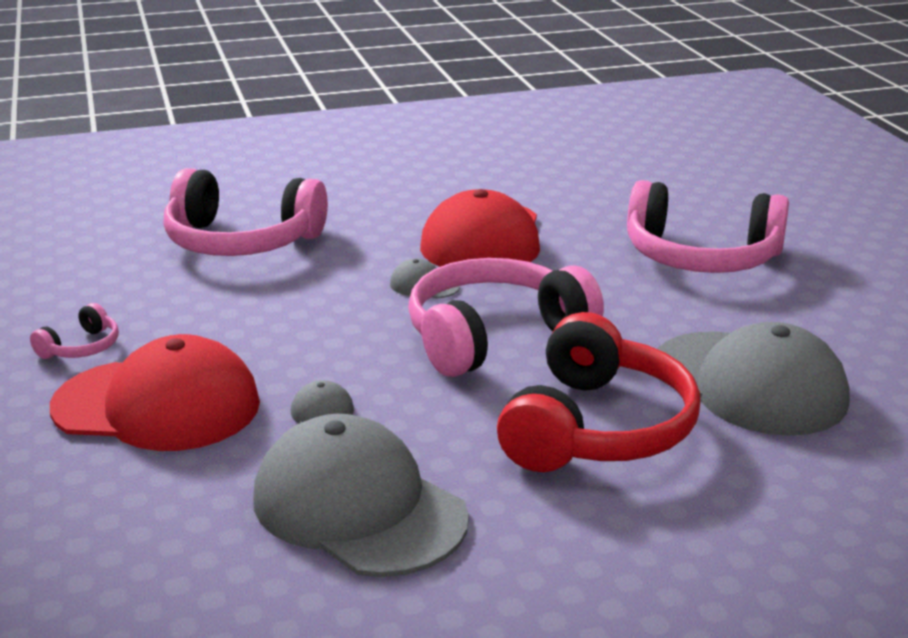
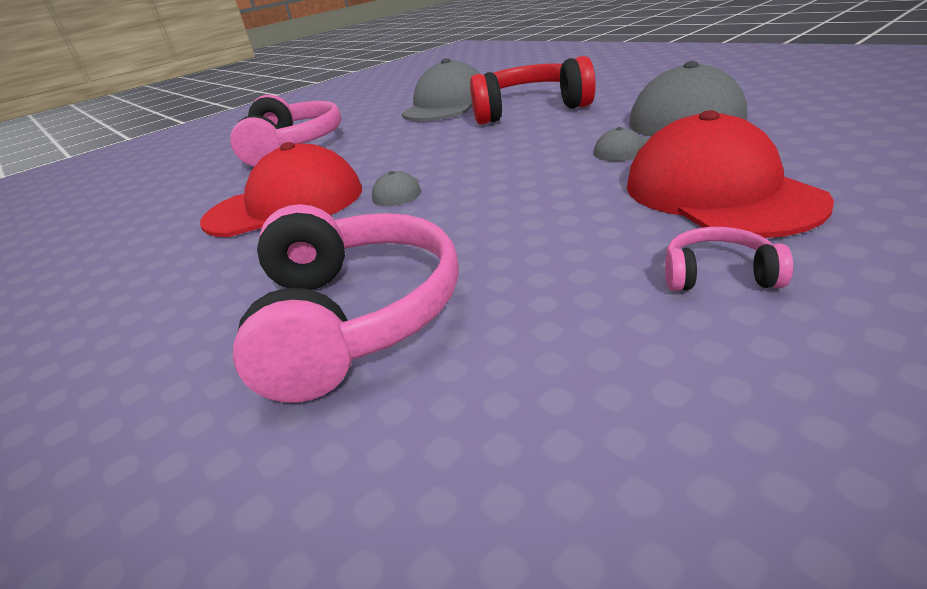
camera: 110 degrees left, 5 degrees up
pink headphones [408,258,604,377] -> none

